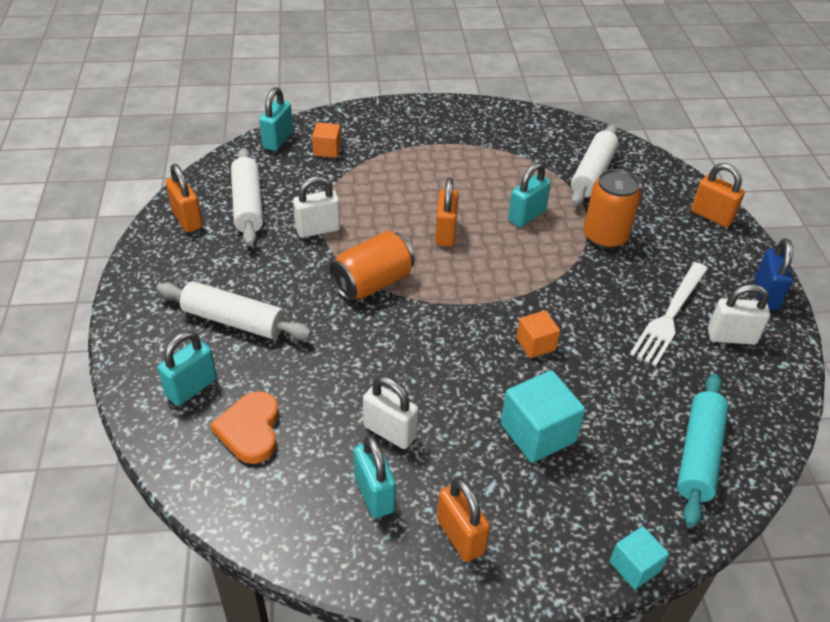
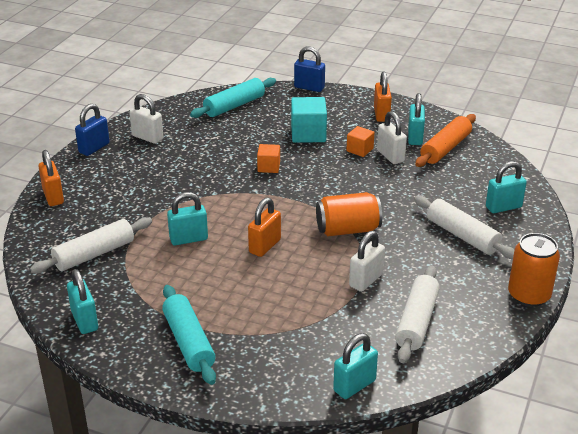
camera: 150 degrees left, 10 degrees down
orange padlock [165,164,203,232] -> none
orange heart [210,391,279,464] -> none
white padlock [293,176,340,238] -> white padlock turned 60 degrees counterclockwise [349,231,385,292]
orange cube [312,122,341,158] -> orange cube moved to [346,126,375,157]
orange can [584,169,641,249] -> orange can moved to [508,233,560,307]
turquoise cube [609,526,669,590] -> blue padlock [294,47,325,92]
white fork [630,262,708,367] -> none
none -> turquoise padlock [67,269,98,334]
none -> turquoise rolling pin [162,285,216,385]
none -> orange rolling pin [415,114,476,167]

